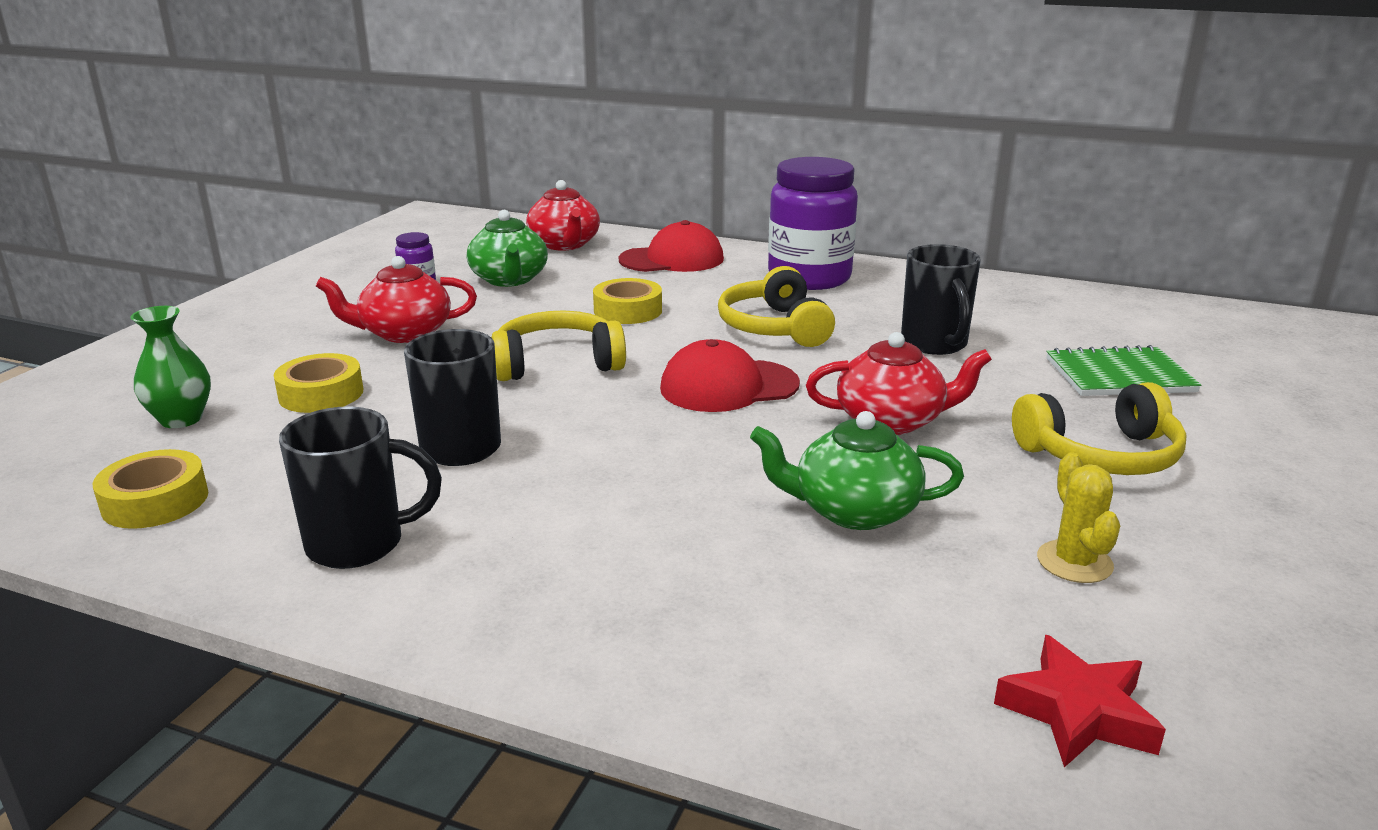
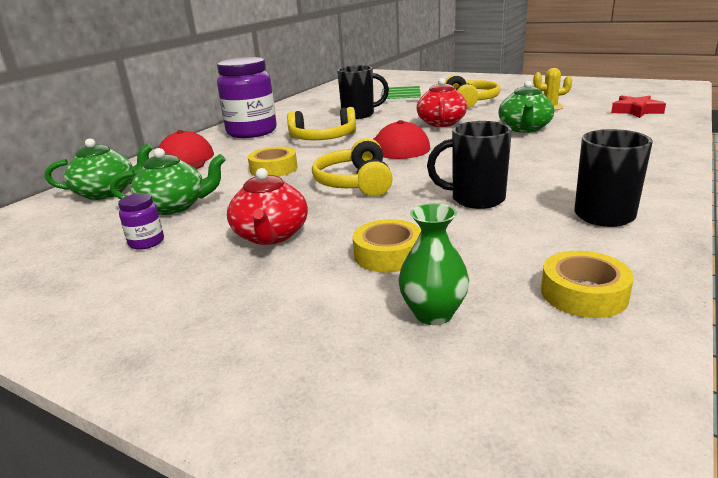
camera: 80 degrees left, 0 degrees up
red teapot [526,180,600,250] -> green teapot [45,138,153,200]

